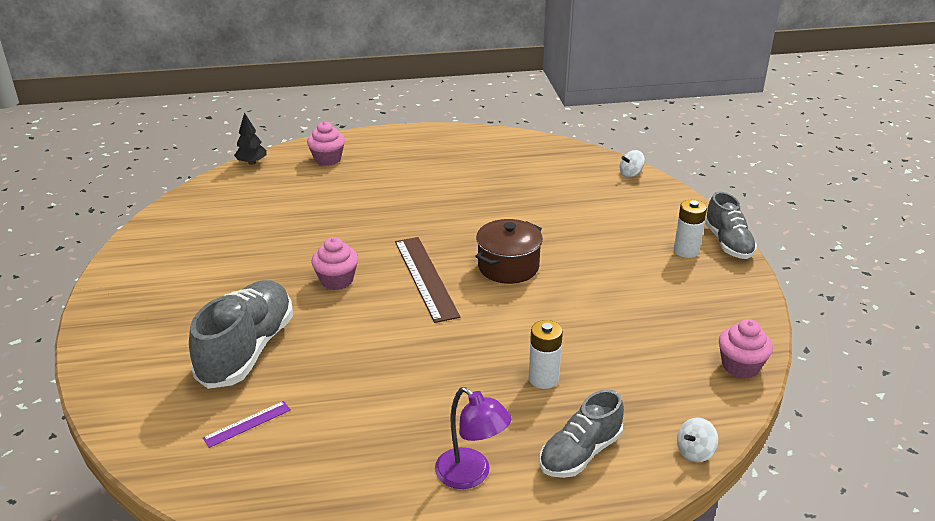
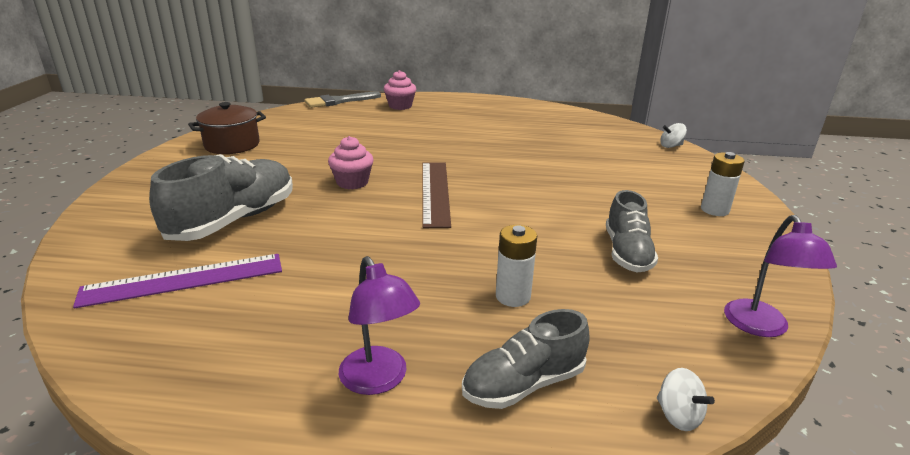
camera: 15 degrees right, 5 degrees down
purple ruler [203,401,291,448] -> purple ruler [73,254,282,308], size x1.99
black tree [234,112,267,165] -> grey brush [304,91,381,108]
brown pot [475,219,543,284] -> brown pot moved to [188,102,266,154]
white spinning top [677,418,718,462] -> white spinning top turned 105 degrees counterclockwise [657,368,715,431]
grey shoe [705,192,757,259] -> grey shoe moved to [606,190,658,273]
pink cupcake [719,319,773,378] -> purple lamp [724,215,837,337]

